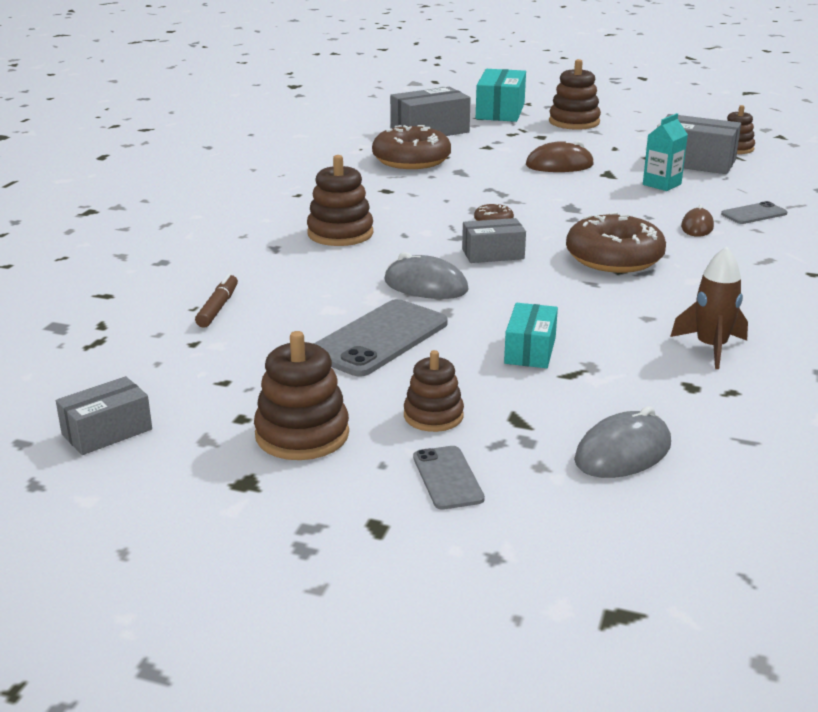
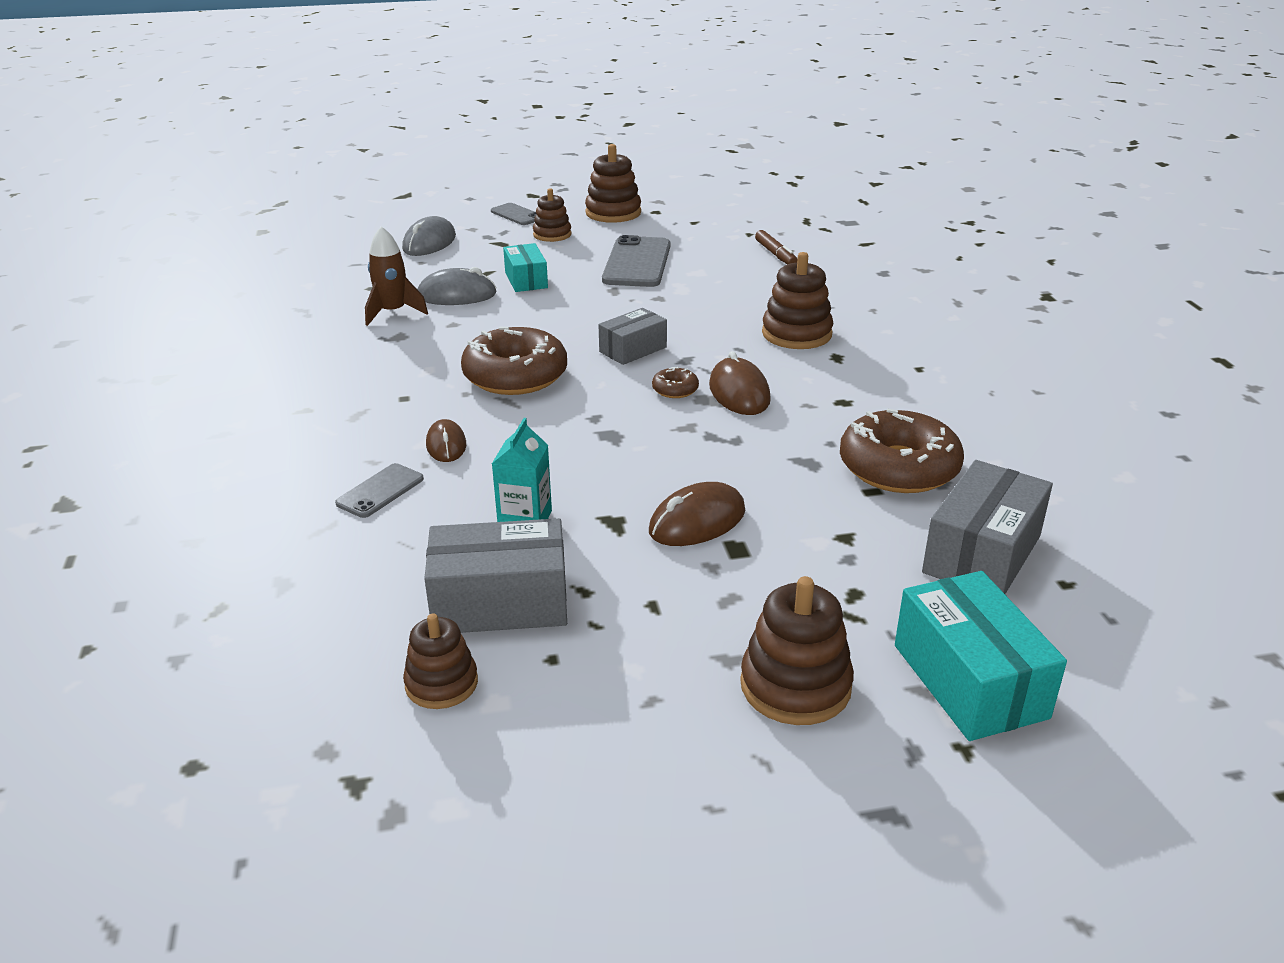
camera: 150 degrees right, 5 degrees up
grey box [56,376,152,455] -> none
grey mouse [384,252,469,299] -> grey mouse moved to [417,267,497,305]
none -> brown mouse [709,351,771,415]

